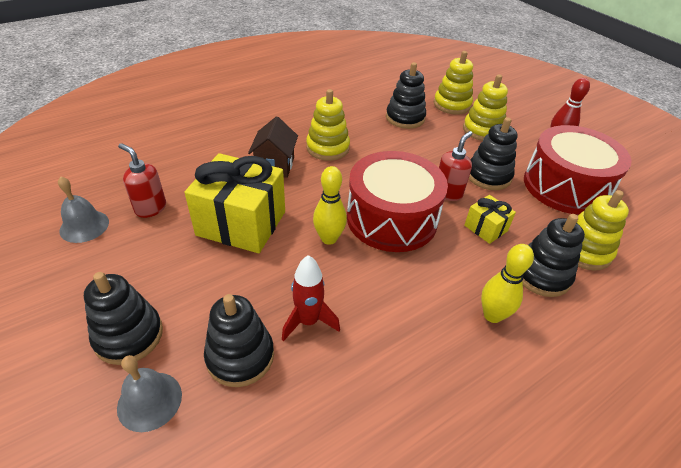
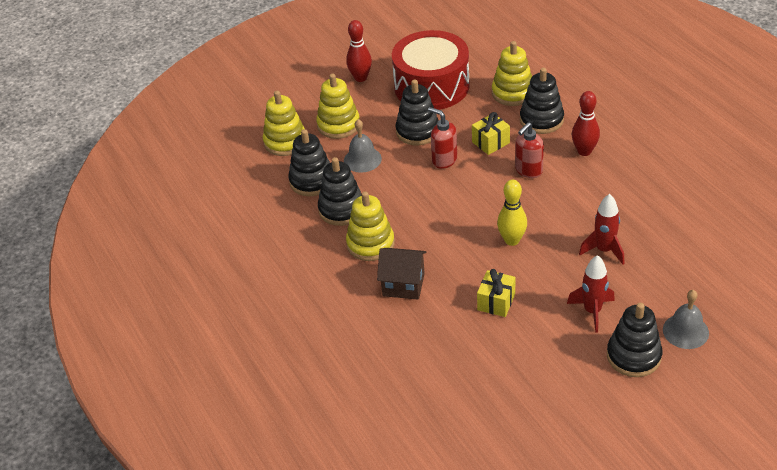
camera: 80 degrees left, 0 degrees up
grey bell [58,176,109,243] -> grey bell moved to [344,119,382,173]
red soap dispenser [118,143,166,218] -> red soap dispenser moved to [515,122,544,178]
yellow gift [184,153,285,253] -> yellow gift [477,269,515,317], size x0.48
black stacking toy [204,294,274,387] -> black stacking toy moved to [318,157,362,226]
red drum [347,151,448,252] -> none
yellow bowling pin [481,244,534,323] -> red bowling pin [572,91,600,156]
none -> red rocket [567,255,615,333]

